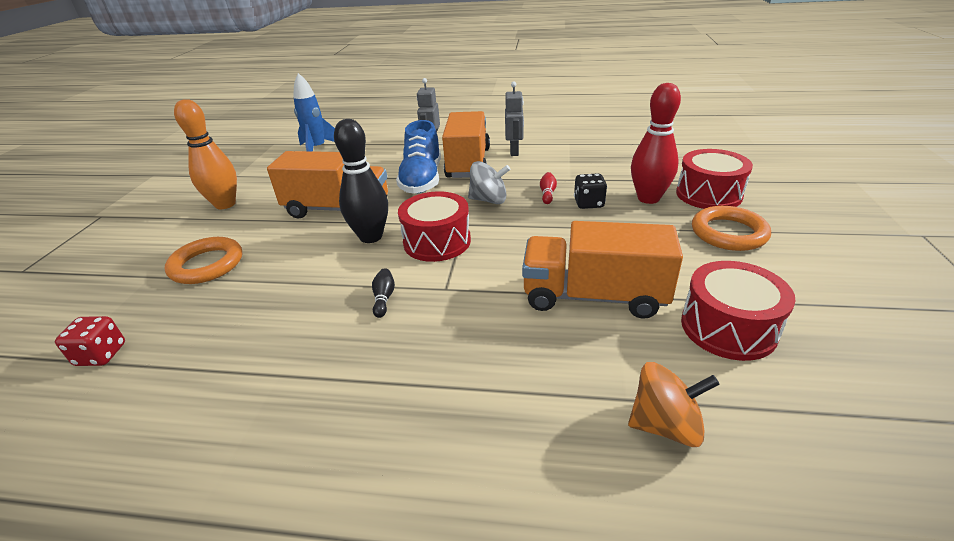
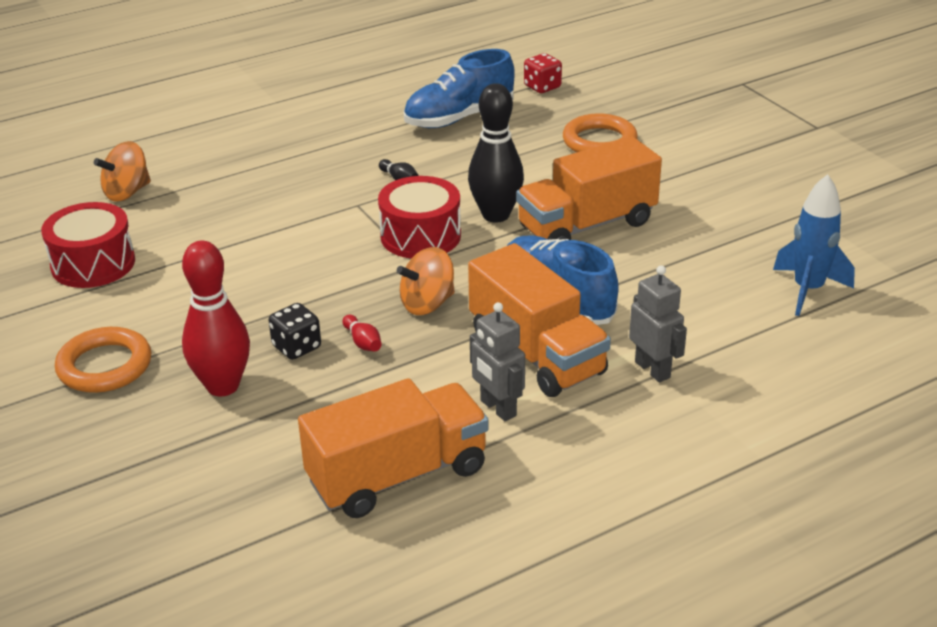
camera: 140 degrees right, 0 degrees up
orange bowling pin [174,99,237,209] -> none
grey spinning top [468,161,510,204] -> orange spinning top [397,247,455,315]
orange truck [522,221,683,319] -> orange truck moved to [298,378,489,518]
red drum [676,149,753,209] -> none
none -> blue shoe [404,49,515,128]

